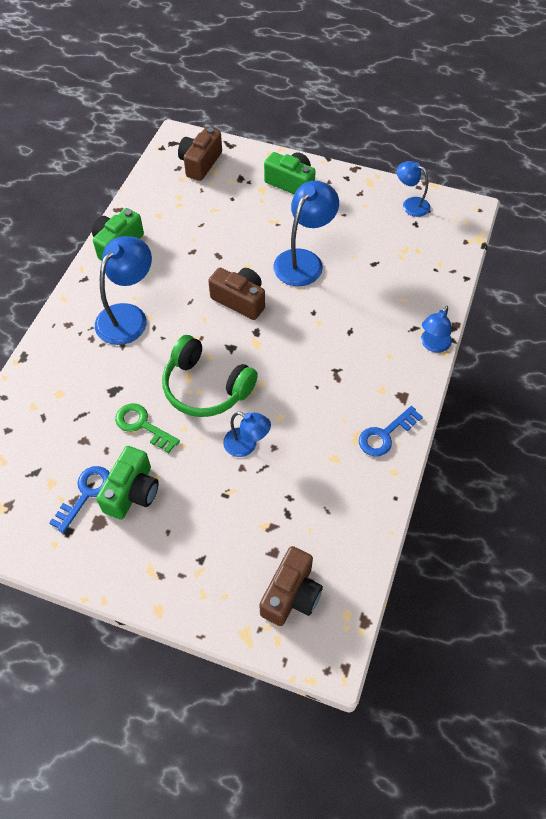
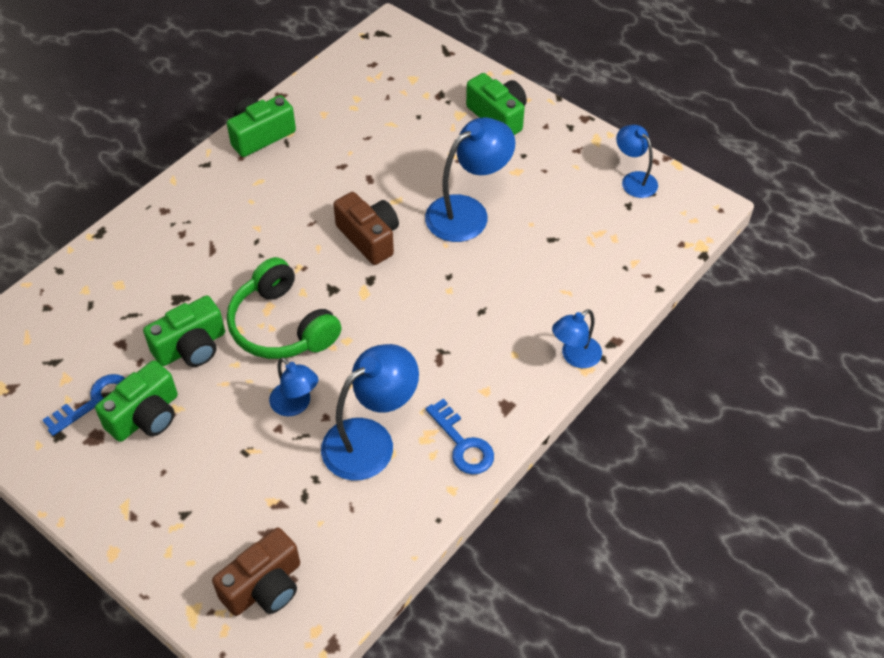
camera: 20 degrees right, 5 degrees down
blue lamp [95,236,152,345] -> blue lamp moved to [321,344,419,480]
green key [115,403,180,453] -> green camera [143,295,225,367]
brown camera [178,127,222,181] -> none
blue key [359,406,423,456] -> blue key turned 105 degrees counterclockwise [426,399,494,475]

